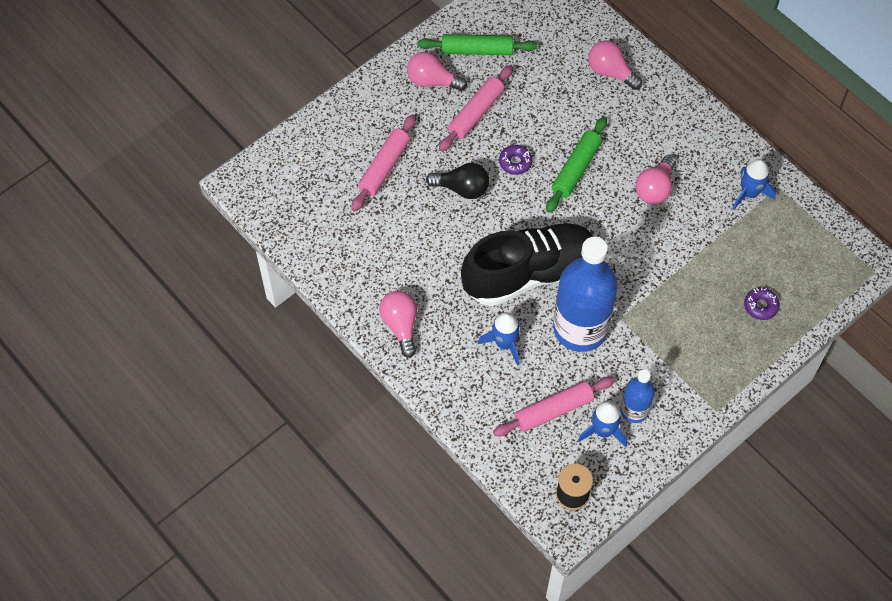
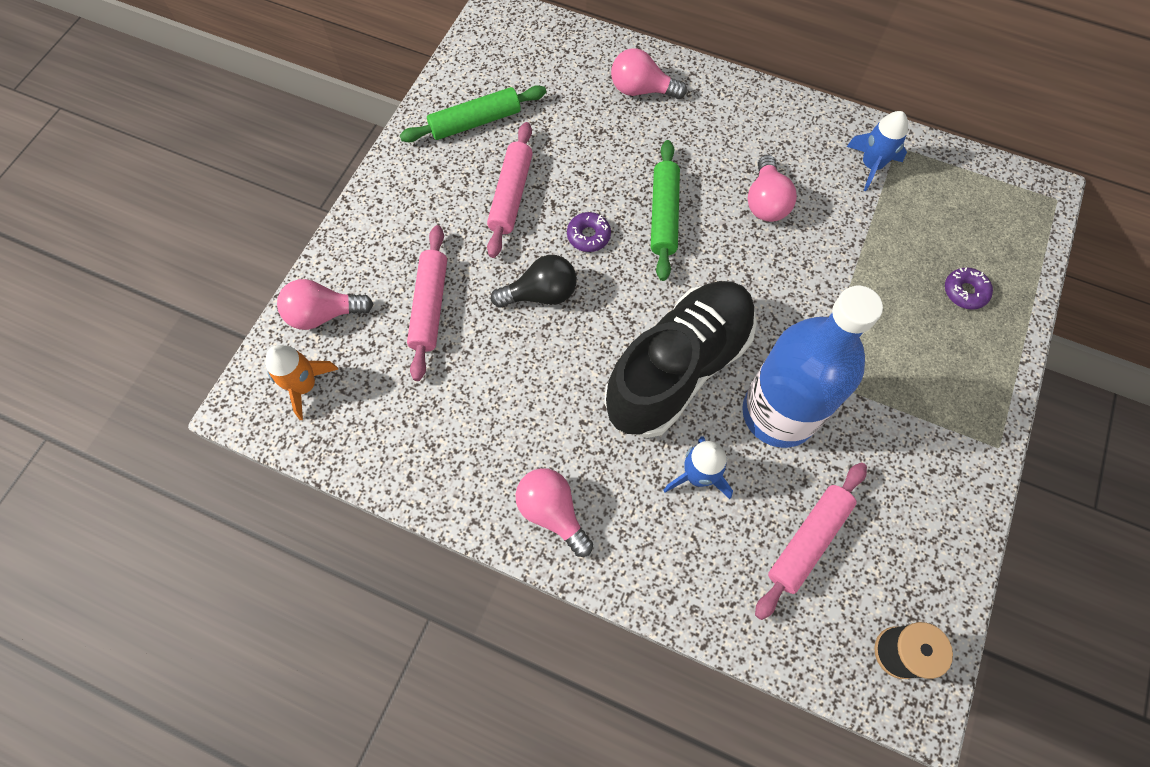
camera: 25 degrees left, 5 degrees up
pink light bulb [407,52,467,91] -> pink light bulb moved to [277,279,373,330]
blue rocket [578,401,627,447] -> none
blue bottle [620,370,655,423] -> none
none -> orange rocket [265,345,338,420]

